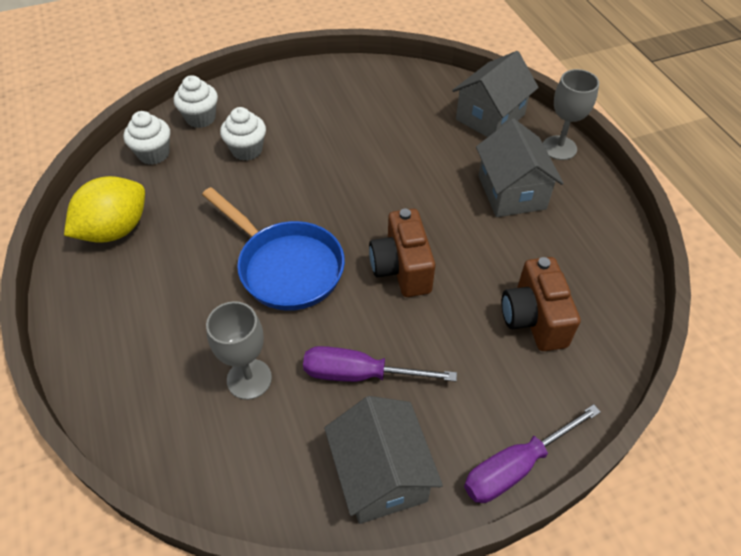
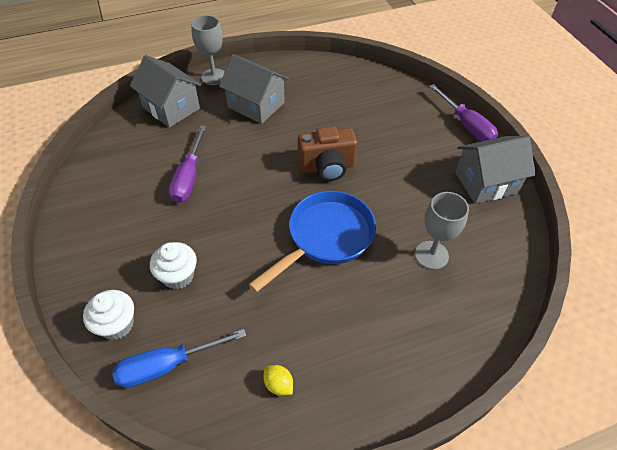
camera: 90 degrees left, 0 degrees up
yellow lemon [64,176,145,243] -> yellow lemon [264,365,293,396], size x0.42
white cupcake [124,111,170,165] -> blue screwdriver [112,329,247,388]
purple screwdriver [303,346,457,382] -> purple screwdriver moved to [168,125,207,203]
grey house [476,118,564,217] -> grey house turned 45 degrees clockwise [219,54,289,124]
brown camera [501,257,581,351] -> none

